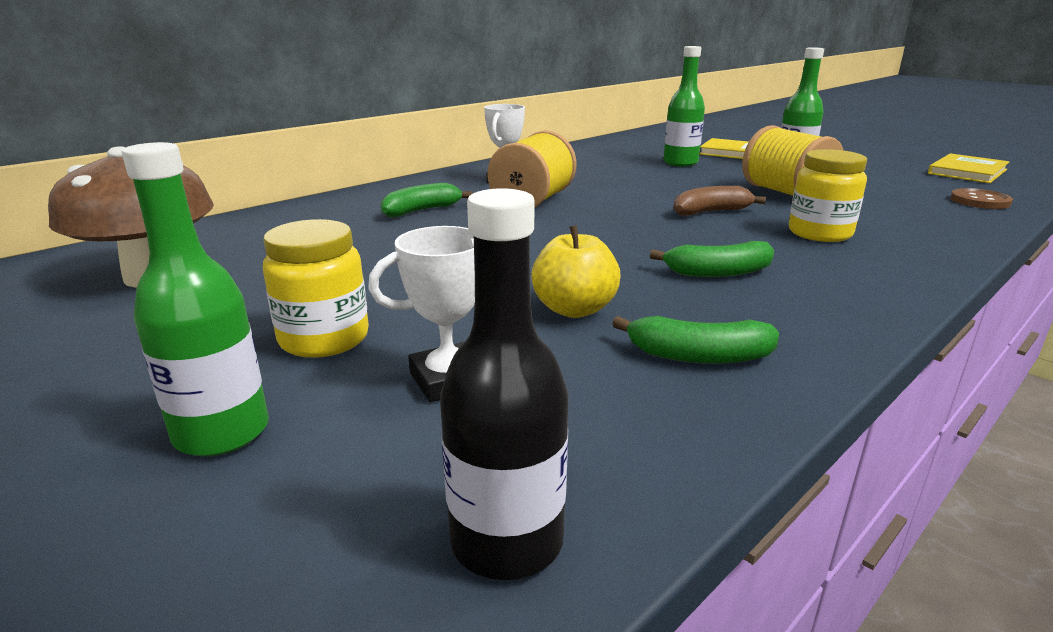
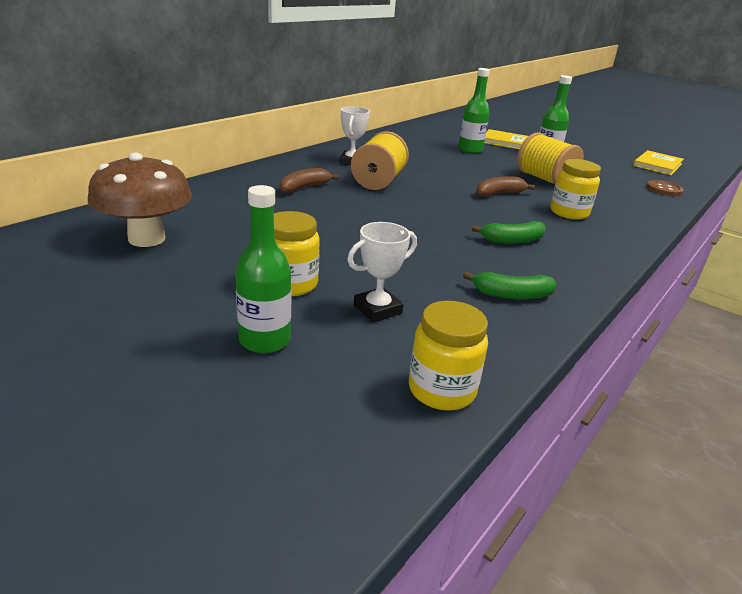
camera: 10 degrees left, 5 degrees up
green banana [380,183,473,217] -> brown banana [280,168,339,193]
black bottle [440,188,569,580] -> yellow jar [409,301,488,411]
yellow apple [531,225,621,318] -> none

